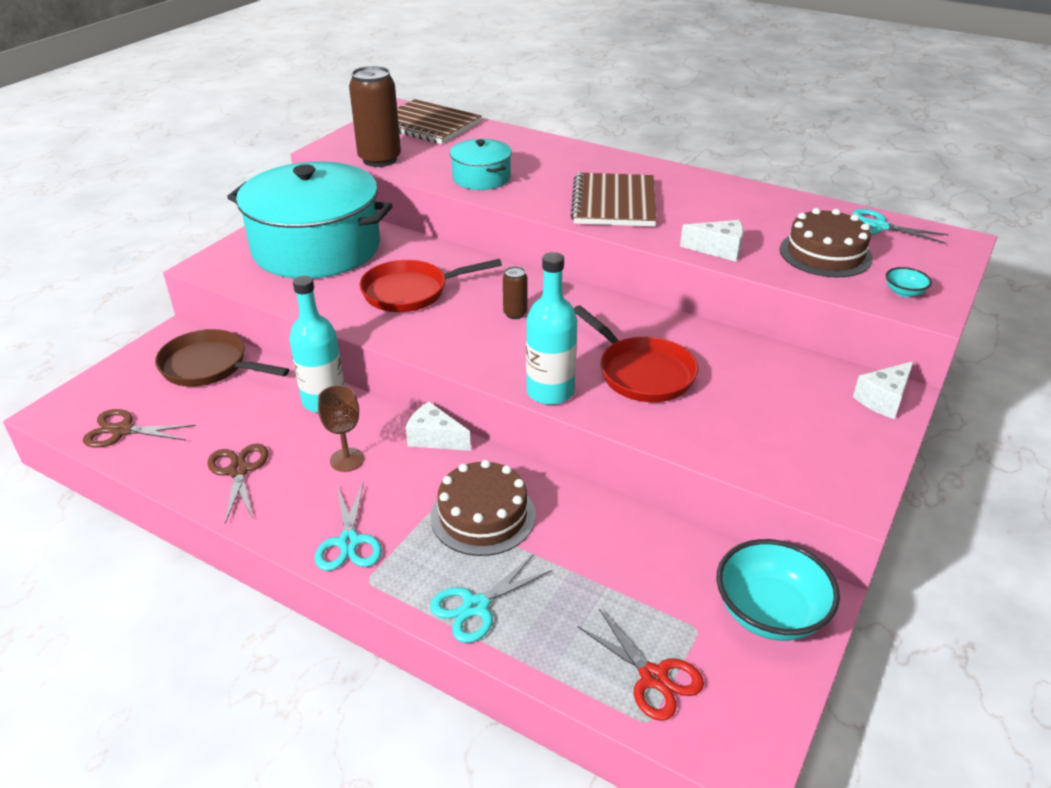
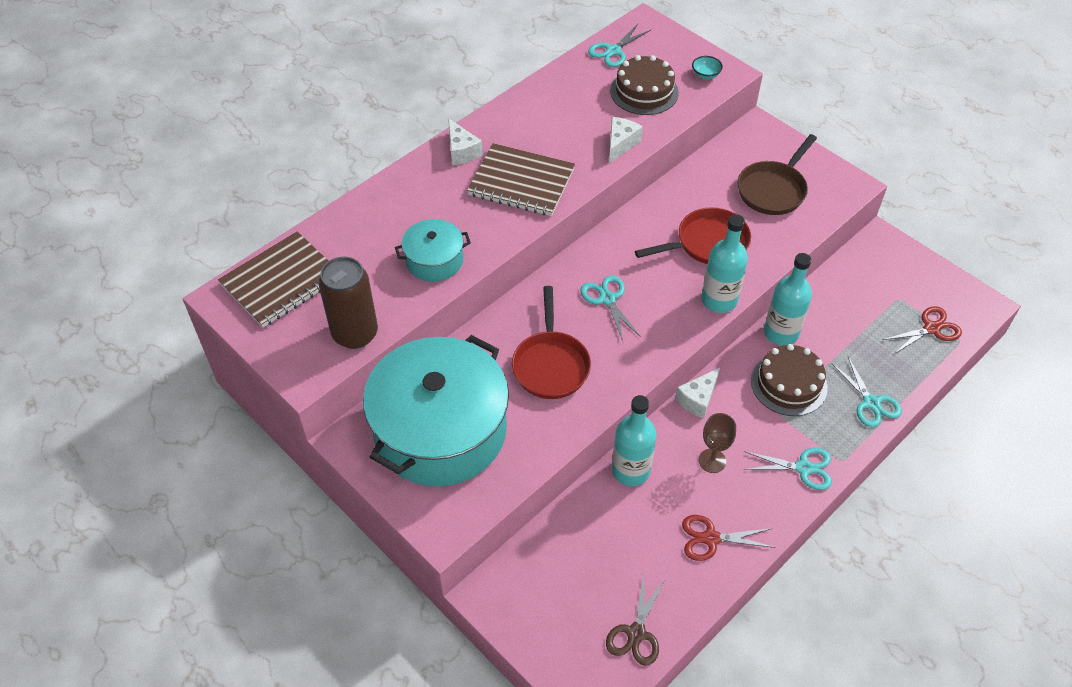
camera: 75 degrees left, 15 degrees up
brown pan [155,329,289,387] -> brown pan moved to [737,134,817,215]
brown scissors [208,444,268,524] -> red scissors [682,515,776,561]
brown can [503,266,527,319] -> turquoise scissors [580,275,641,341]
turquoise bowl [717,539,840,641] -> none
white cheese [853,361,914,419] -> white cheese moved to [448,118,483,165]
none -> turquoise bottle [764,253,812,346]

